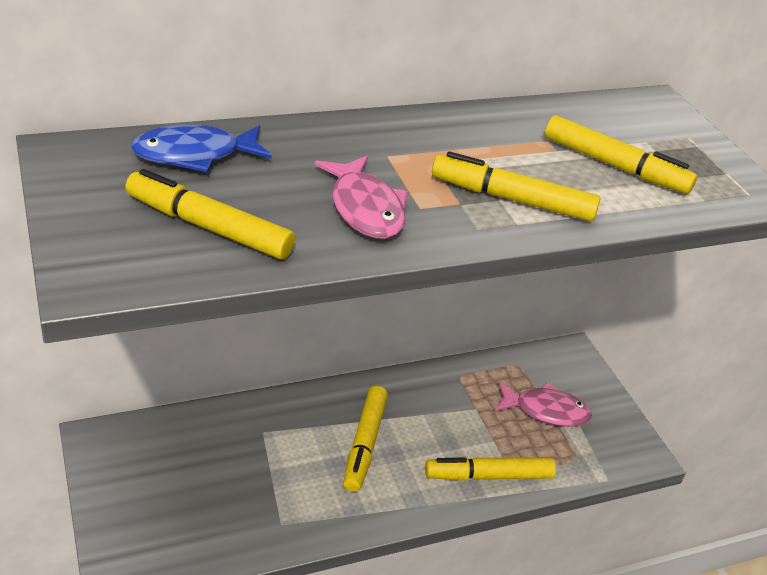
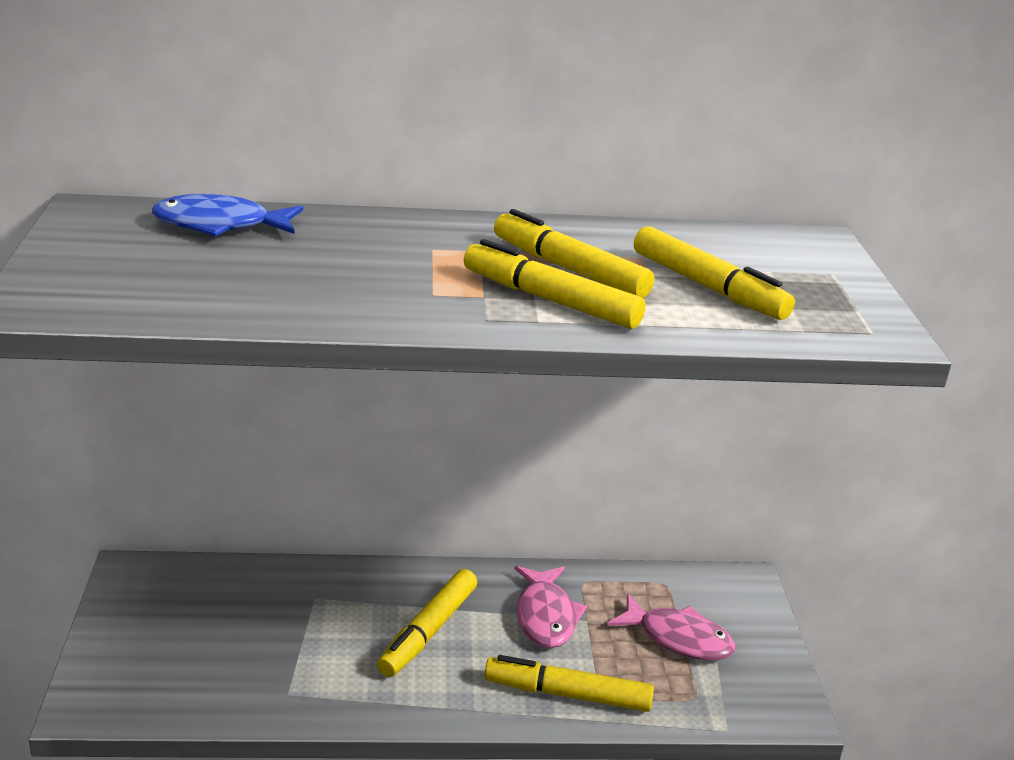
camera: 20 degrees right, 10 degrees down
yellow marker [125,169,295,259] -> yellow marker moved to [494,209,654,298]
pink fish [314,156,408,239] -> pink fish moved to [515,566,587,648]

